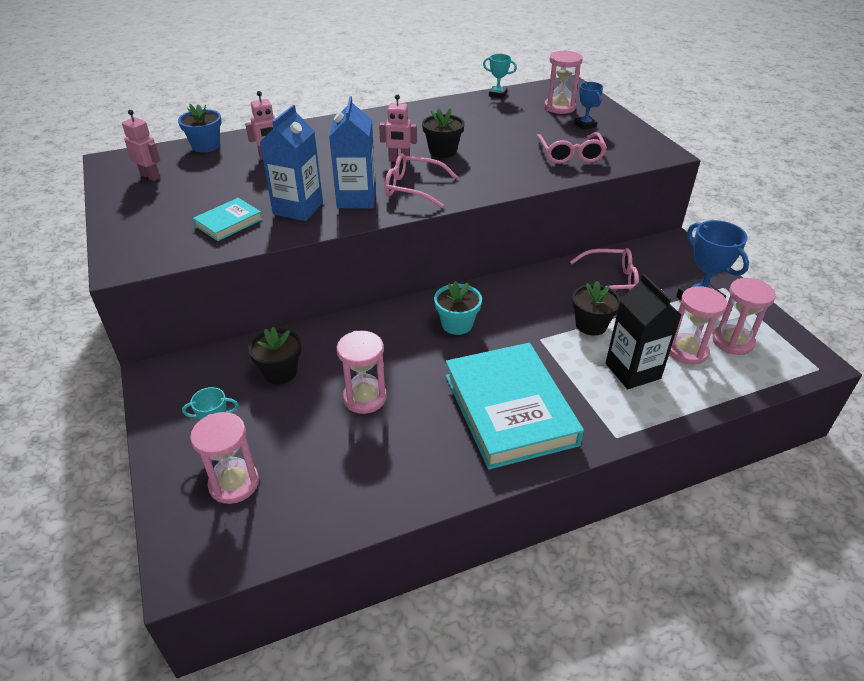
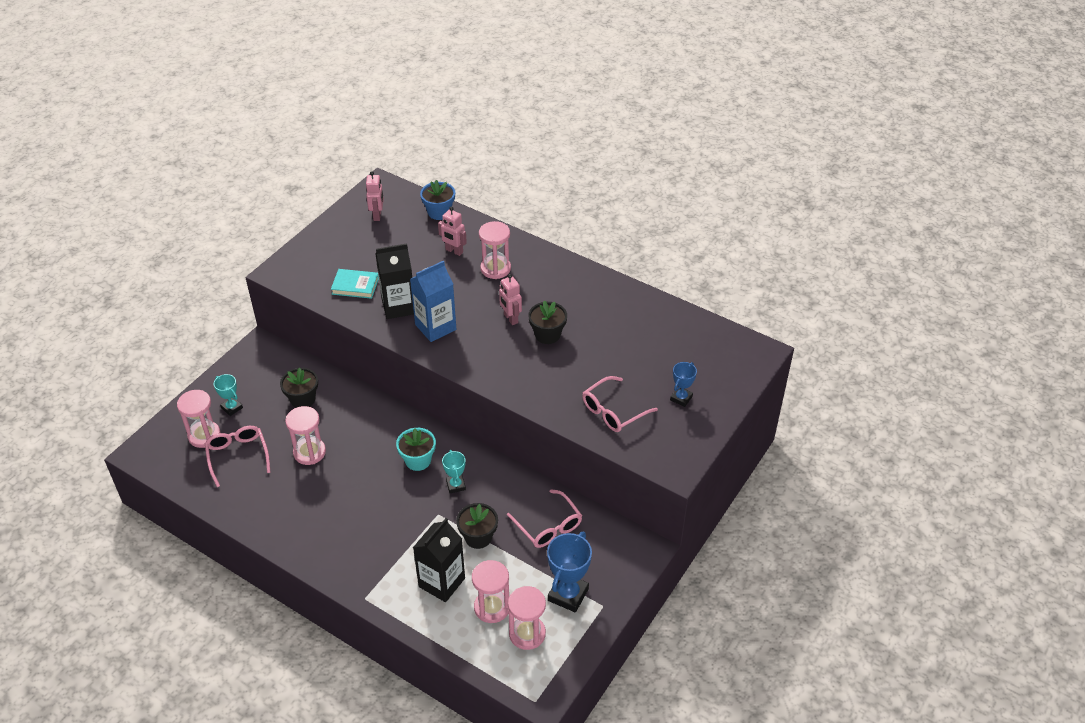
camera: 55 degrees right, 5 degrees up
blue carton [260,105,323,221] -> black carton [375,243,414,319]
pink glasses [385,153,458,208] -> pink glasses moved to [205,426,271,487]
turquoise book [445,343,584,469] -> none
turquoise trophy [483,54,517,98] -> turquoise trophy moved to [442,450,466,493]
pink hourglass [544,50,583,114] -> pink hourglass moved to [479,221,511,279]

